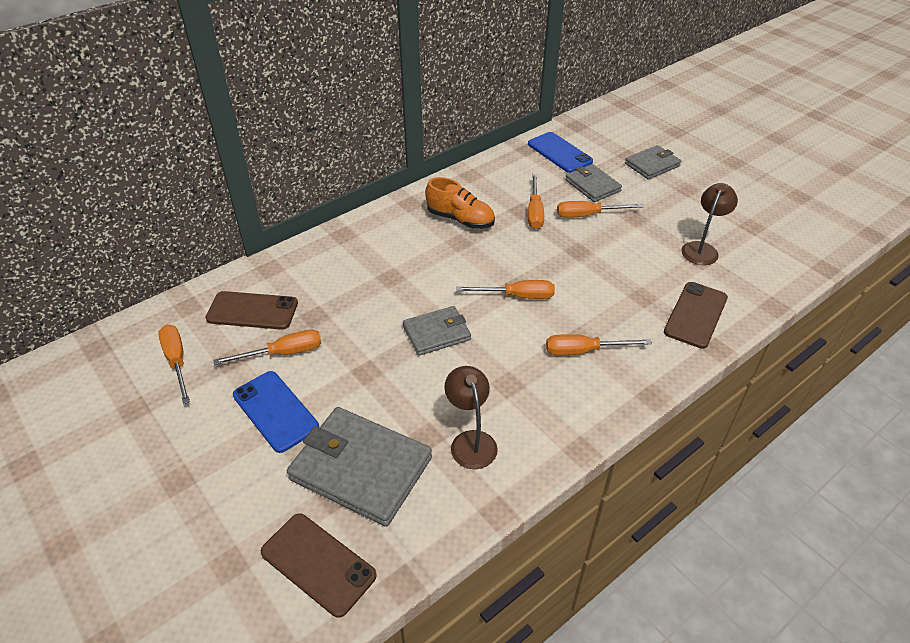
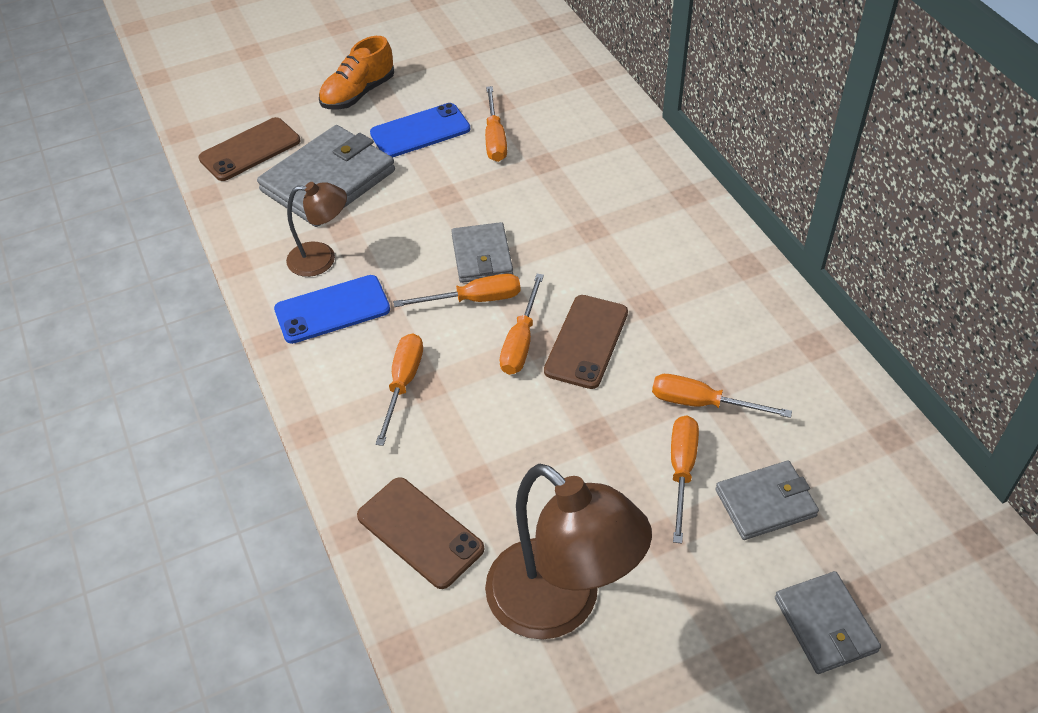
camera: 105 degrees right, 5 degrees up
orange screwdriver [158,325,190,404] -> orange screwdriver moved to [393,274,521,307]
brown phone [205,291,298,330] -> brown phone moved to [544,295,628,389]
orange shoe [425,177,495,229] -> orange shoe moved to [319,36,394,109]
blue phone [528,132,593,173] -> blue phone moved to [274,275,390,344]
brown lamp [682,183,738,265] -> brown lamp [485,464,652,639], size x1.83

